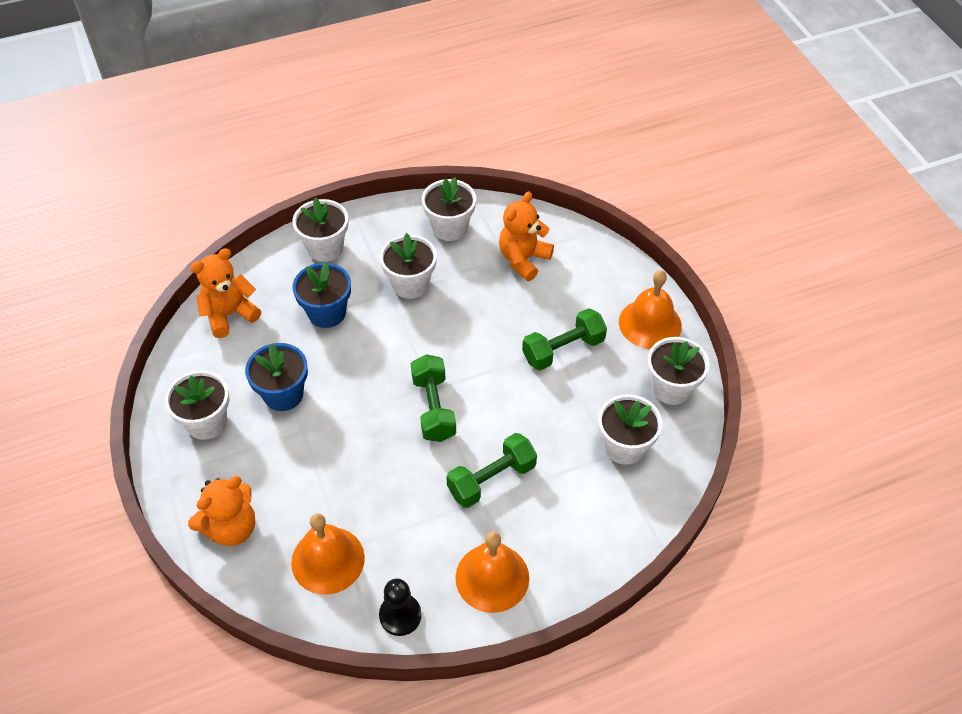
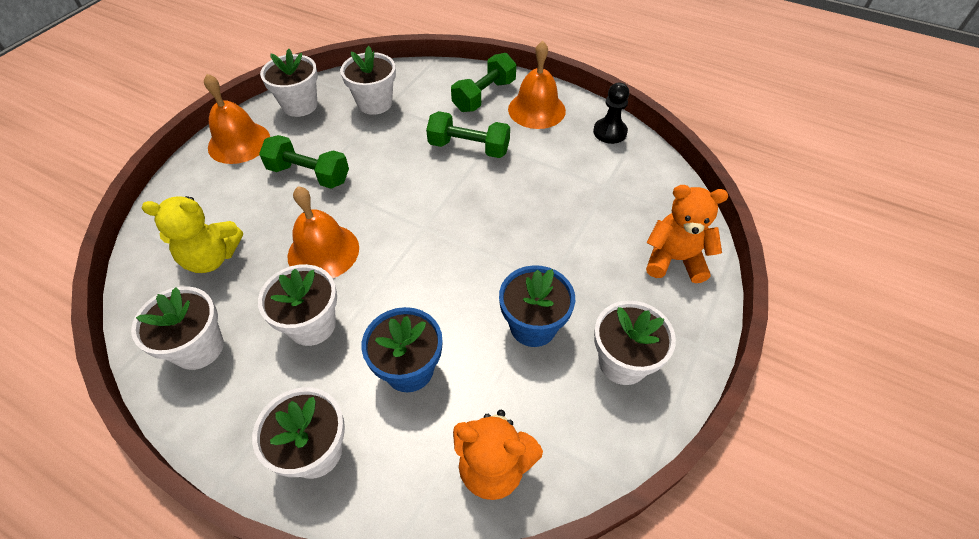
camera: 130 degrees left, 0 degrees up
orange bell [291,513,365,594] -> orange bell moved to [288,186,359,278]
green dumbbell [411,354,456,442] -> green dumbbell moved to [451,53,516,112]
orange teddy bear [499,192,554,281] -> yellow teddy bear [142,196,243,273]

